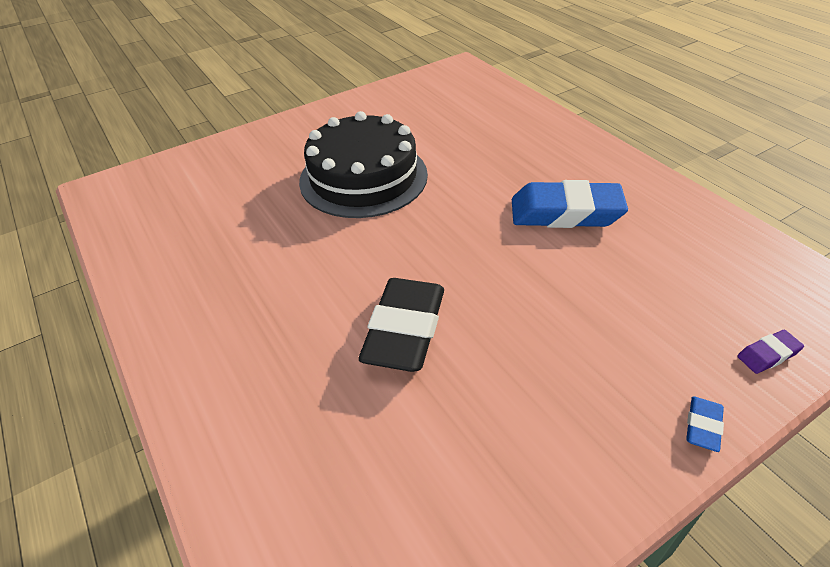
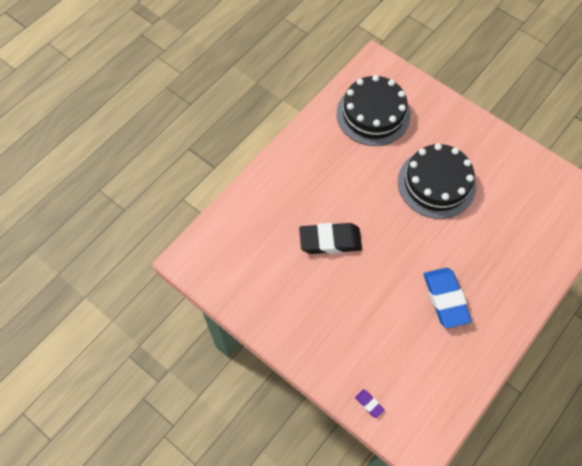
camera: 70 degrees right, 20 degrees up
blue eraser [686,396,724,452] -> none
none -> black cake [337,75,411,146]

